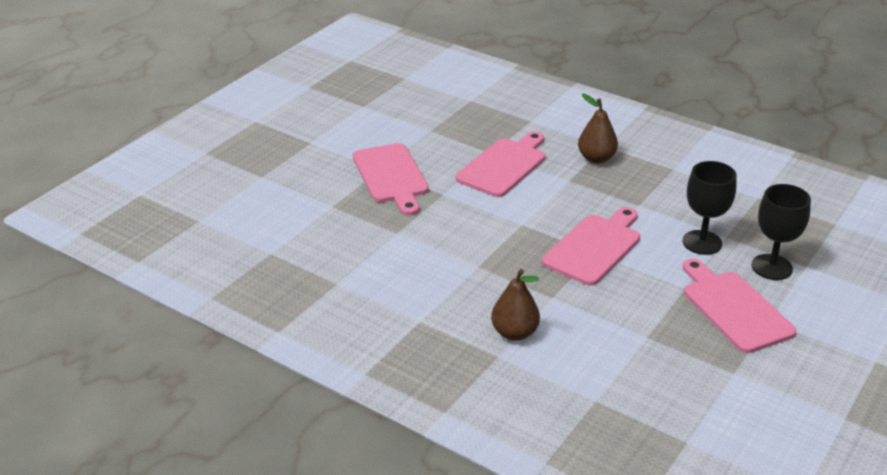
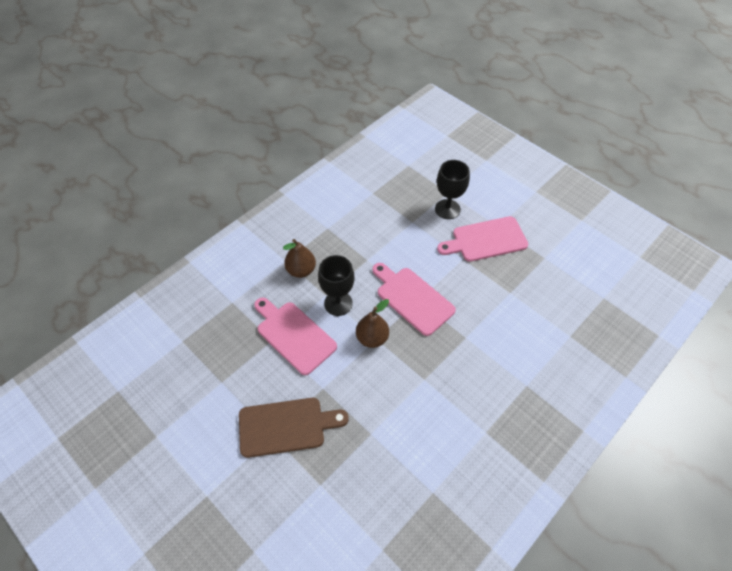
camera: 80 degrees left, 20 degrees up
pink cutting board [353,143,429,216] -> brown cutting board [239,398,349,458]
brown pear [491,269,540,341] -> brown pear moved to [356,299,389,348]
black goblet [683,161,737,255] -> black goblet moved to [318,255,354,316]

